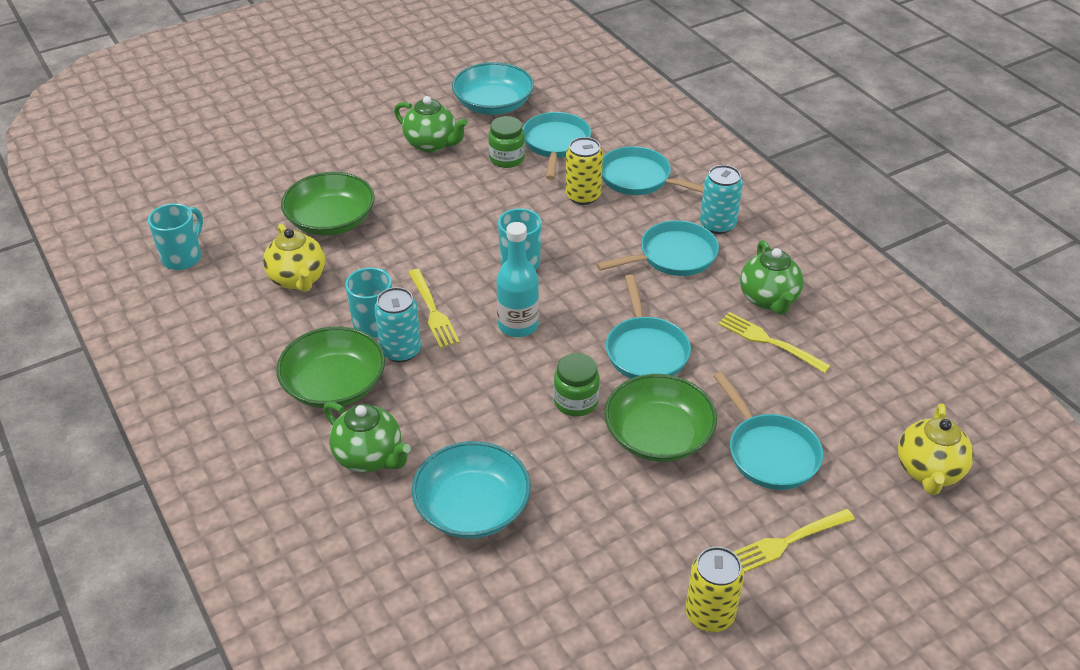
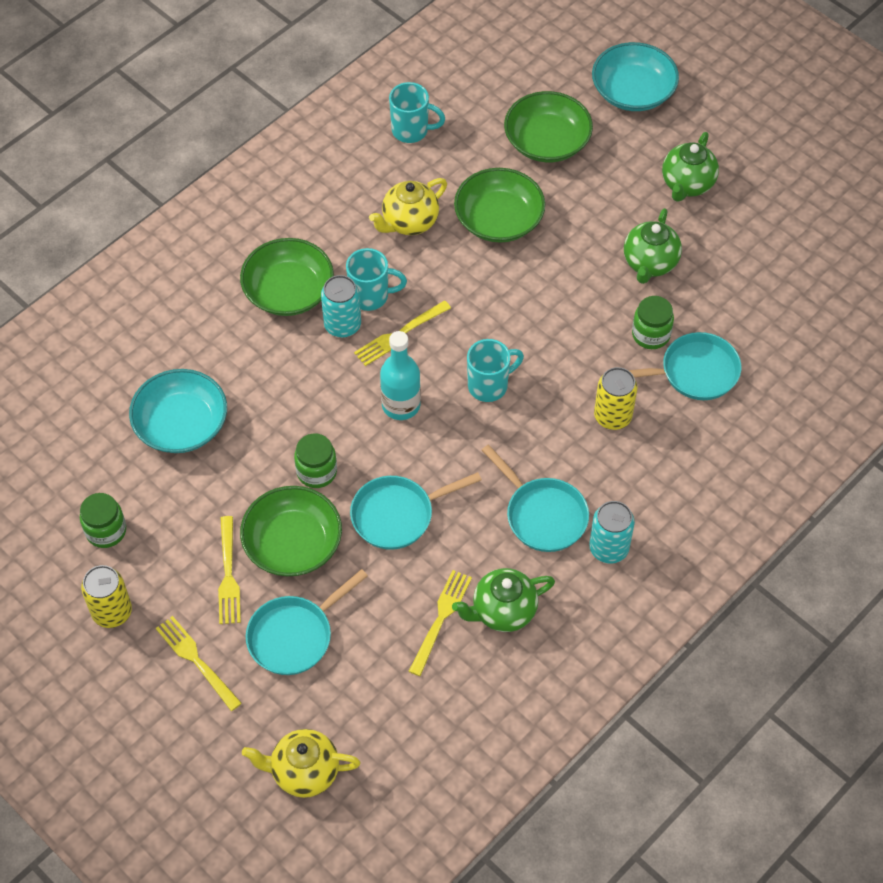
camera: 75 degrees right, 15 degrees up
green teapot [323,402,411,473] -> green teapot moved to [662,132,719,202]
turquoise bowl [452,62,534,115] -> turquoise bowl moved to [592,42,679,111]
turquoise pan [602,146,704,195] -> none
none -> green jar [80,493,126,548]
none -> yellow fork [218,516,241,624]
none -> green bowl [504,91,593,162]

